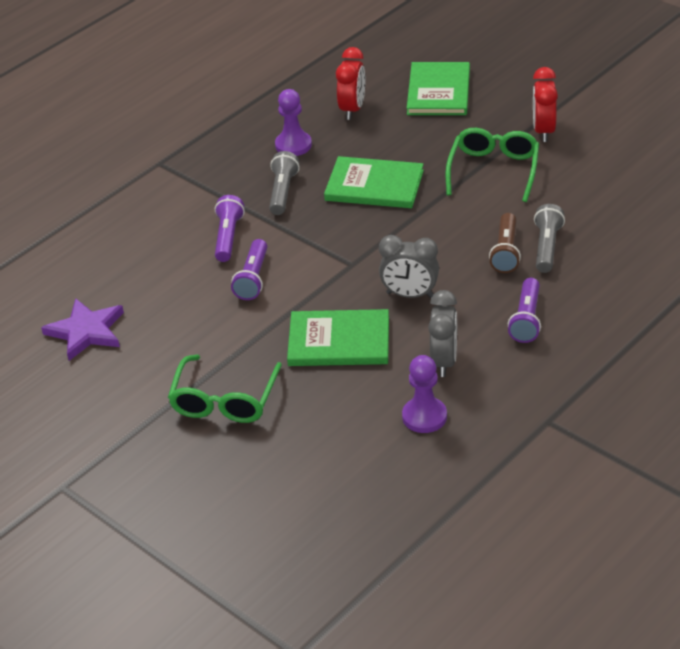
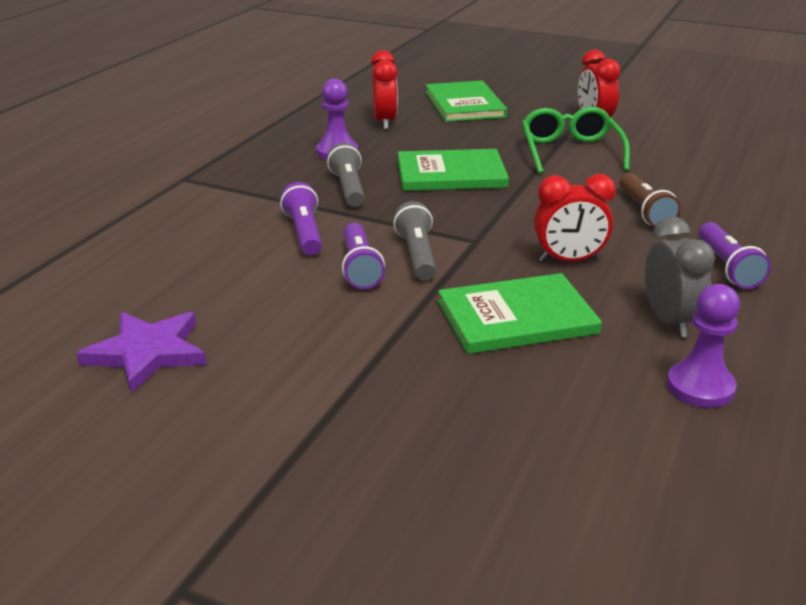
camera: 20 degrees left, 10 degrees down
green glasses [168,354,282,423] -> none
grey clock [379,235,439,298] -> red clock [534,174,616,263]
grey flashlight [534,204,565,273] -> grey flashlight moved to [393,201,436,280]

